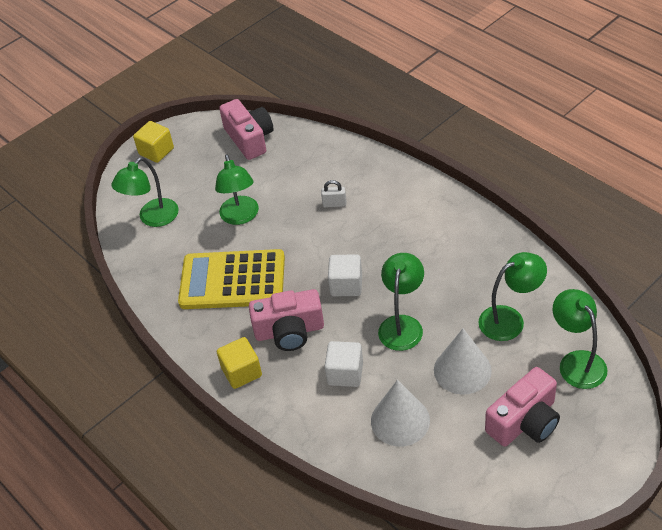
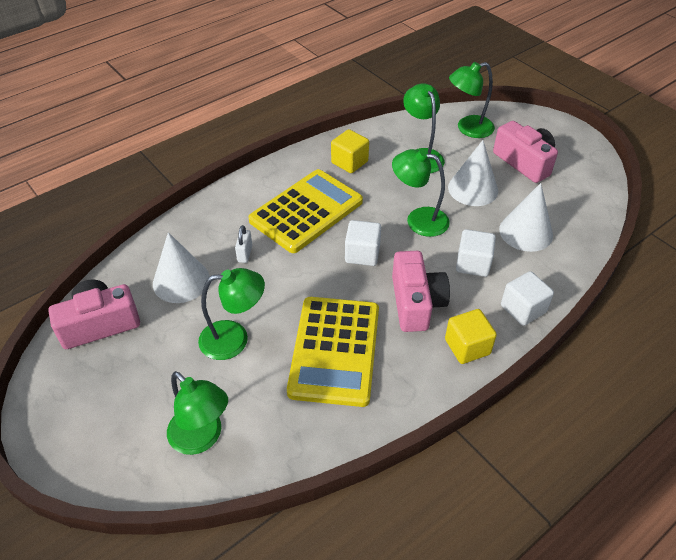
camera: 90 degrees left, 0 degrees up
yellow cube [133,121,174,163] -> yellow cube moved to [331,129,369,173]
none -> white cone [153,232,210,303]
none -> yellow calculator [248,169,363,253]
none -> white cube [501,271,554,326]

